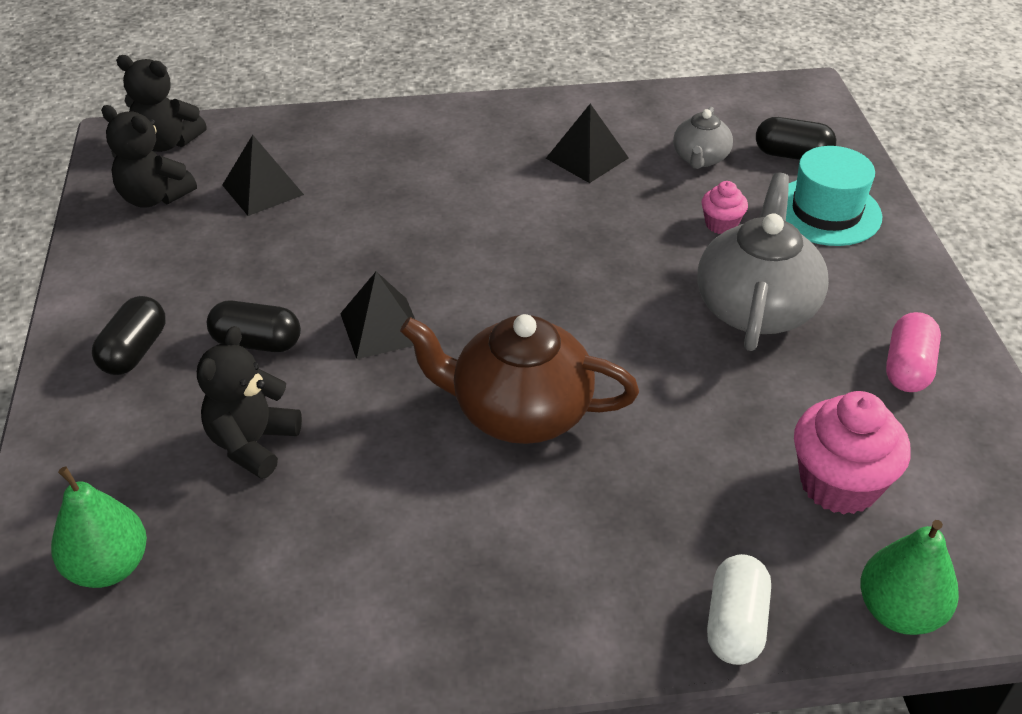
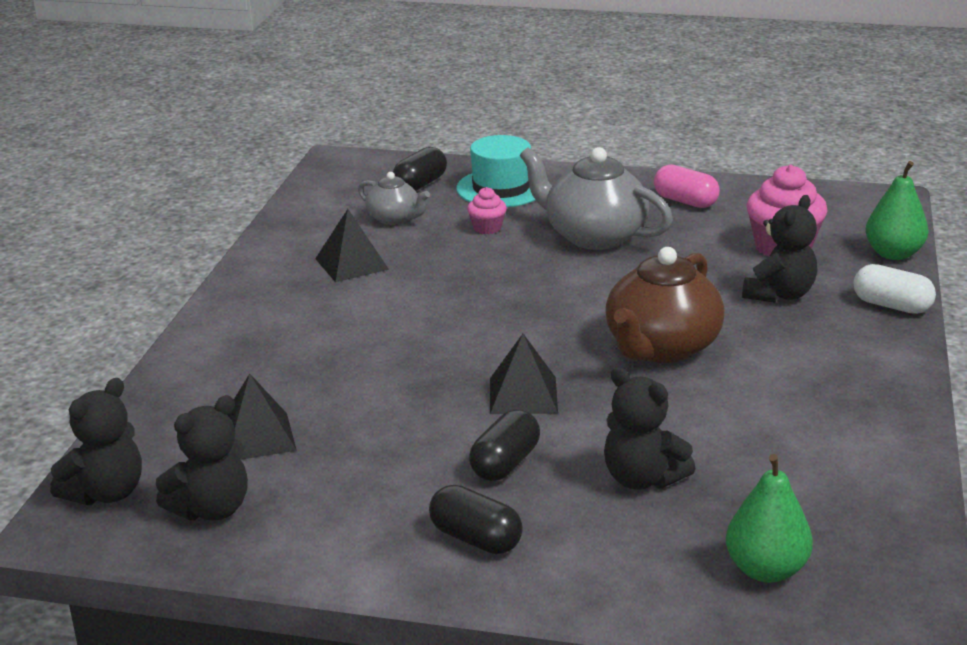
camera: 70 degrees left, 15 degrees down
none -> black teddy bear [742,195,817,303]

